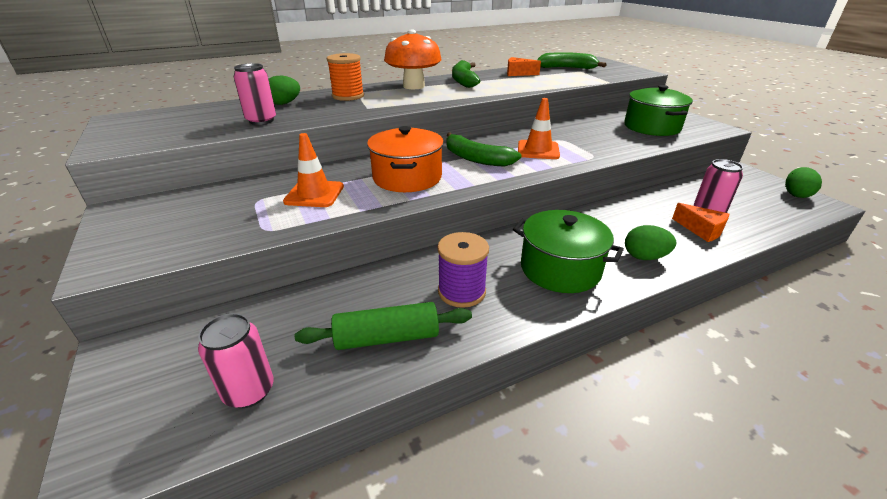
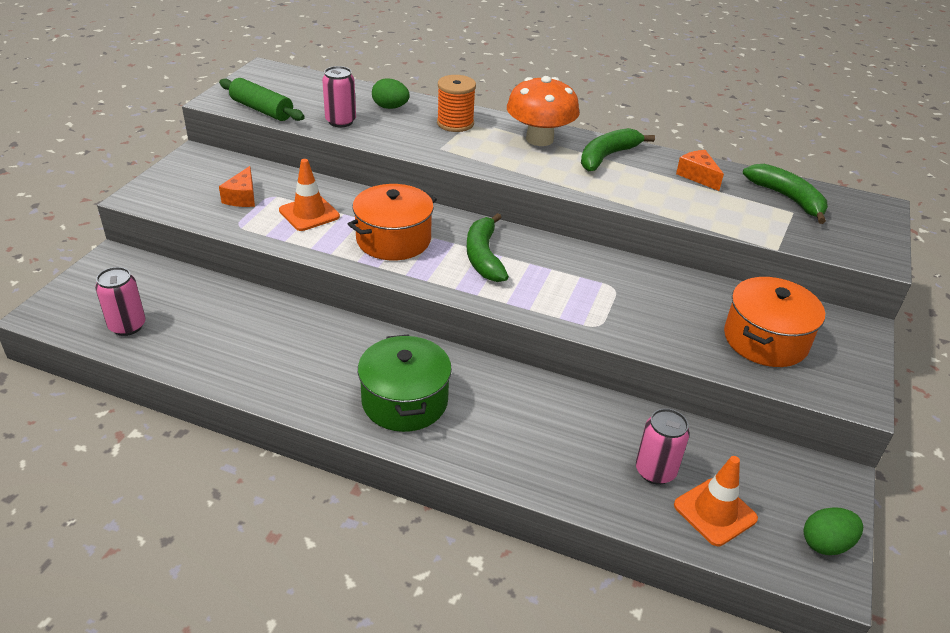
camera: 45 degrees right, 5 degrees up
green rolling pin [295,302,472,350] -> green rolling pin moved to [219,78,305,121]
purple spool [437,232,489,308] -> none
orange traffic cone [518,98,560,159] -> orange traffic cone moved to [674,456,758,546]
green pot [624,85,693,136] -> orange pot [724,277,825,367]
green egg [625,225,676,260] -> none
orange cheese [672,203,729,242] -> orange cheese moved to [219,166,255,207]

